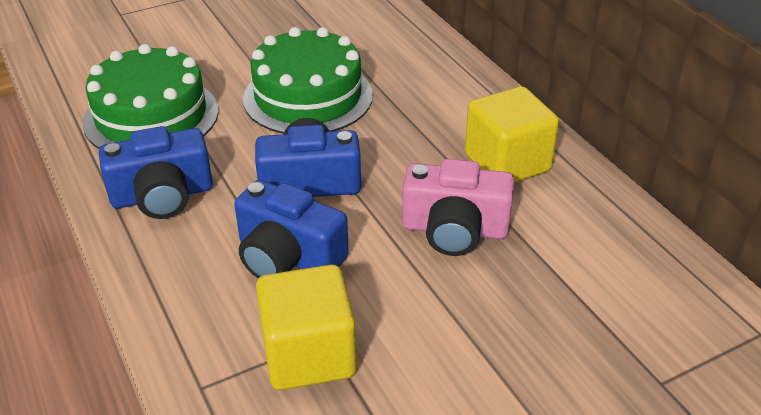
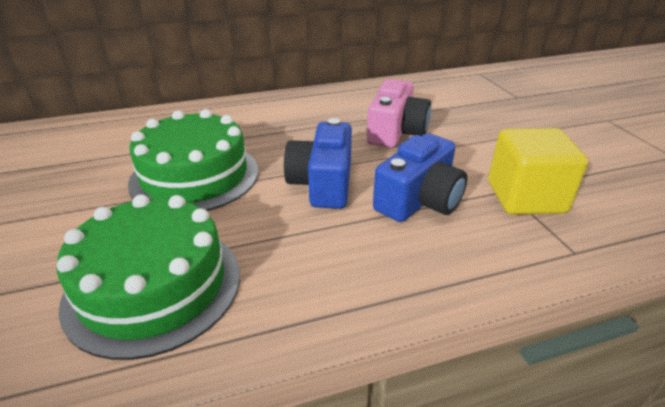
camera: 80 degrees left, 5 degrees down
blue camera [99,126,213,219] -> none
yellow cube [465,86,559,183] -> none

